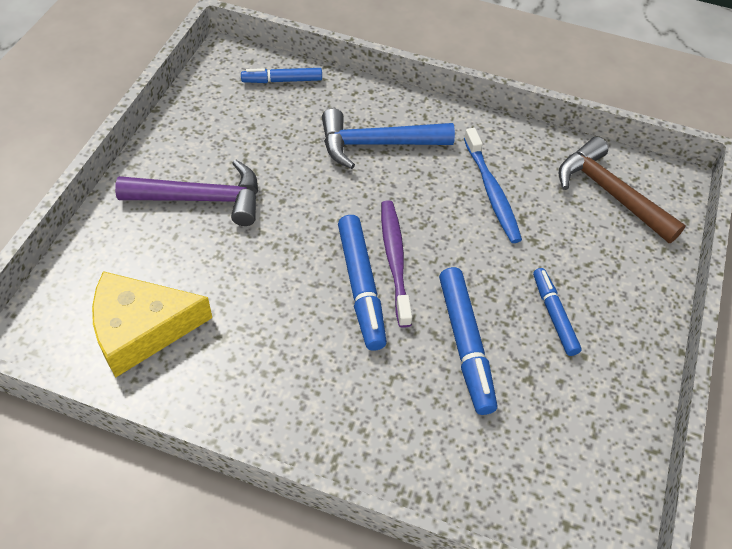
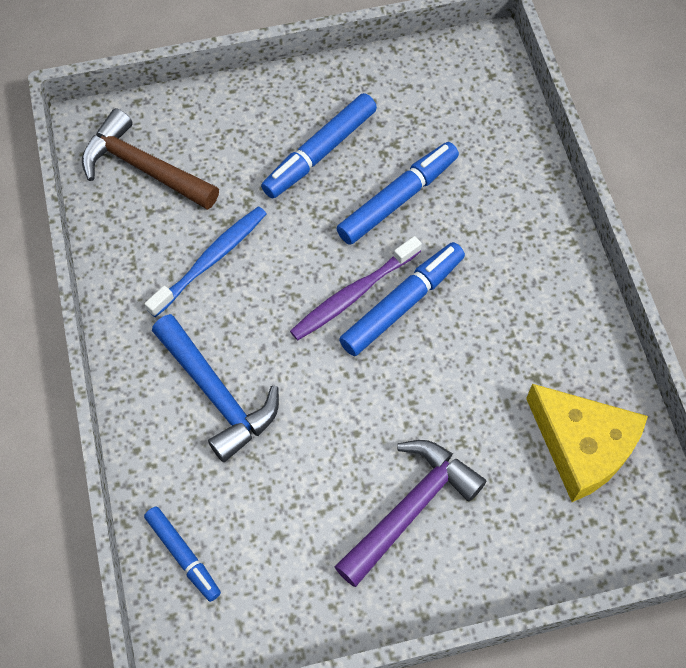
camera: 120 degrees left, 10 degrees up
purple hammer [115,160,258,226] -> purple hammer turned 75 degrees clockwise [335,440,486,587]
blue marker [533,268,582,356] -> blue marker [261,93,377,199], size x1.57
brown hammer [559,137,686,243] -> brown hammer turned 105 degrees clockwise [82,108,219,210]

